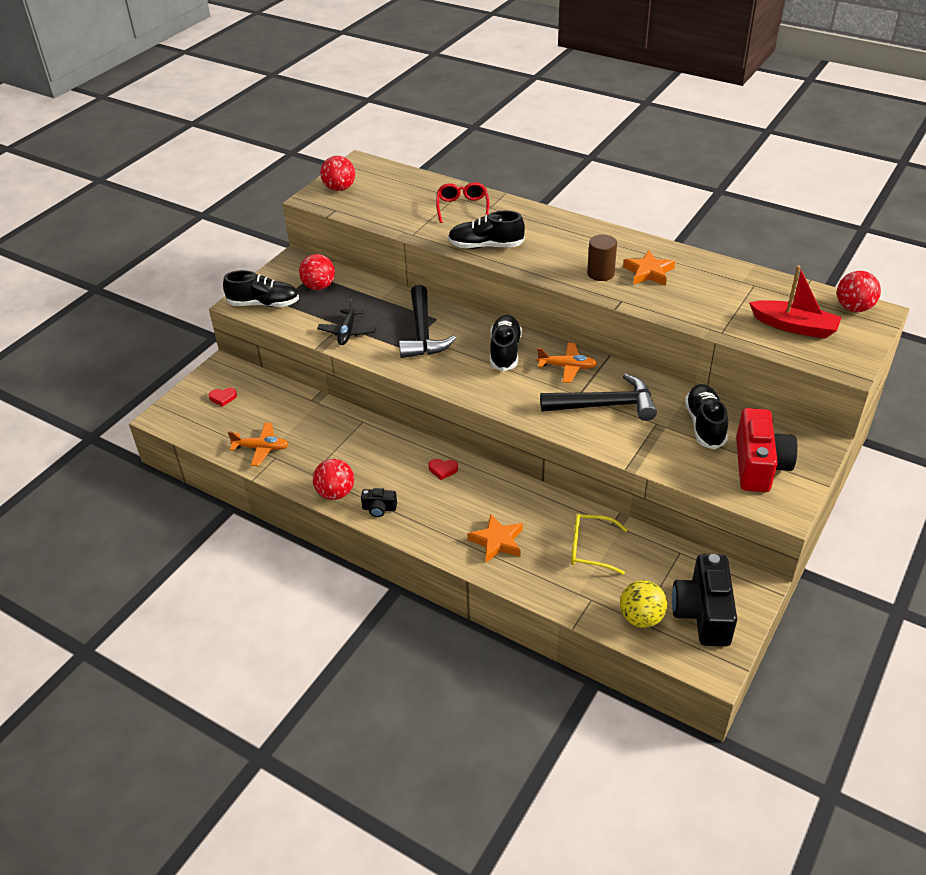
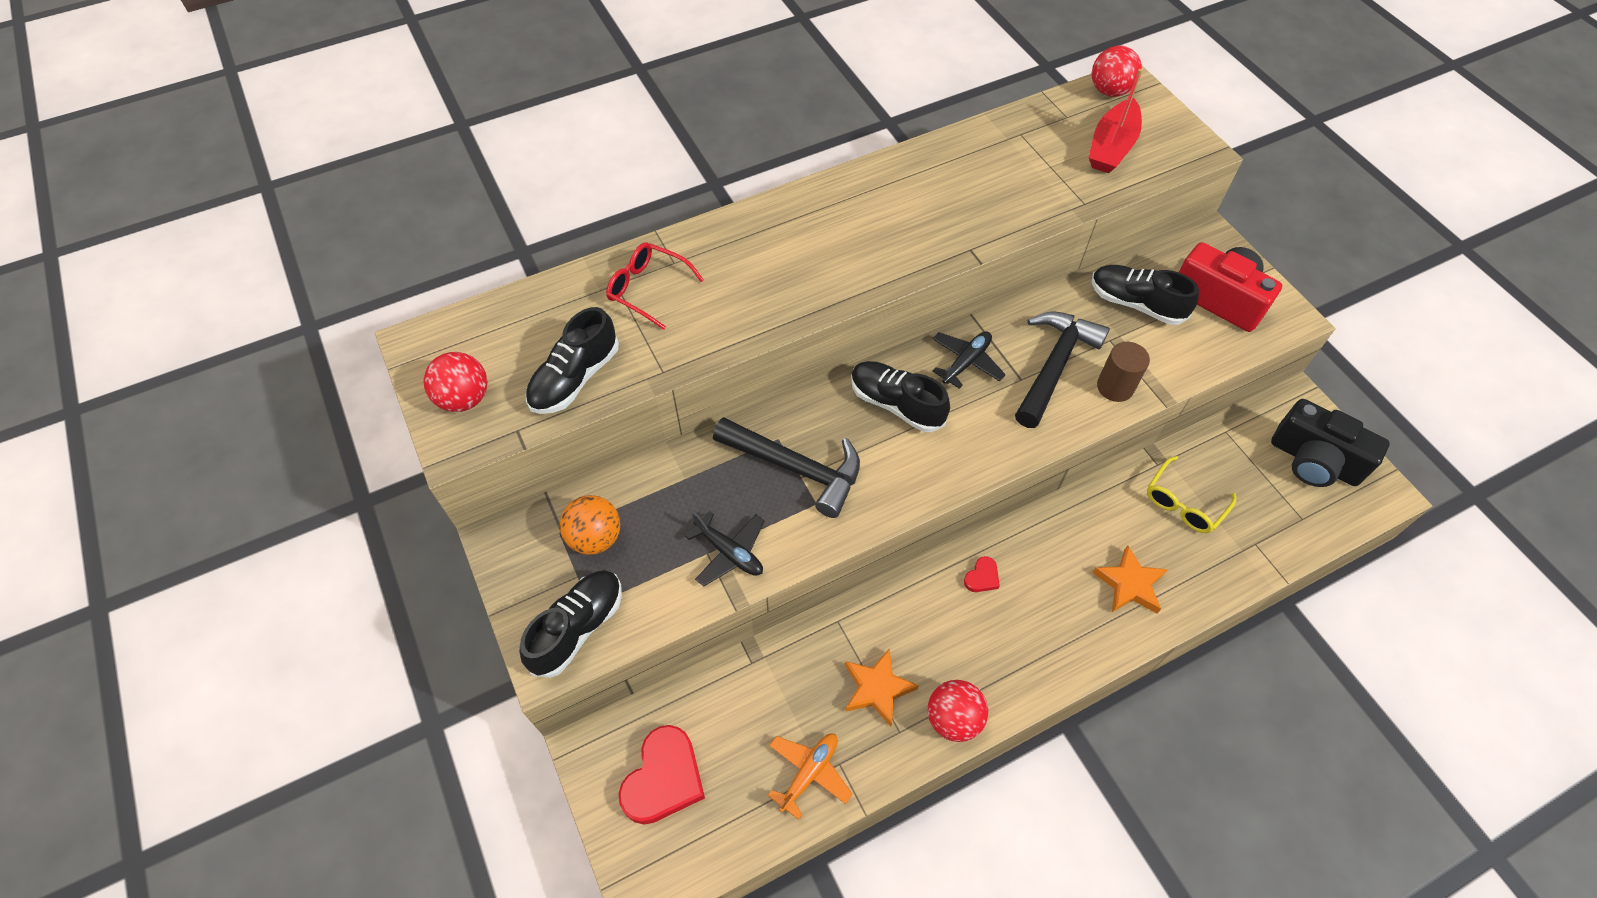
camera: 60 degrees left, 15 degrees up
red heart [208,388,237,407] -> red heart [618,725,705,824], size x2.13
red ball [299,254,335,290] -> orange ball [560,495,620,555]
black camera [361,488,397,517] -> none
black shoe [448,211,525,249] -> black shoe moved to [526,307,619,414]
orange plane [537,343,597,383] -> black plane [933,331,1006,389]
brown cylinder [587,234,617,281] -> brown cylinder moved to [1097,342,1150,402]
yellow ball [620,580,667,628] -> none
orange star [623,250,675,286] -> orange star moved to [845,648,919,727]
red boat [749,265,842,339] -> red boat turned 150 degrees clockwise [1089,69,1142,173]

